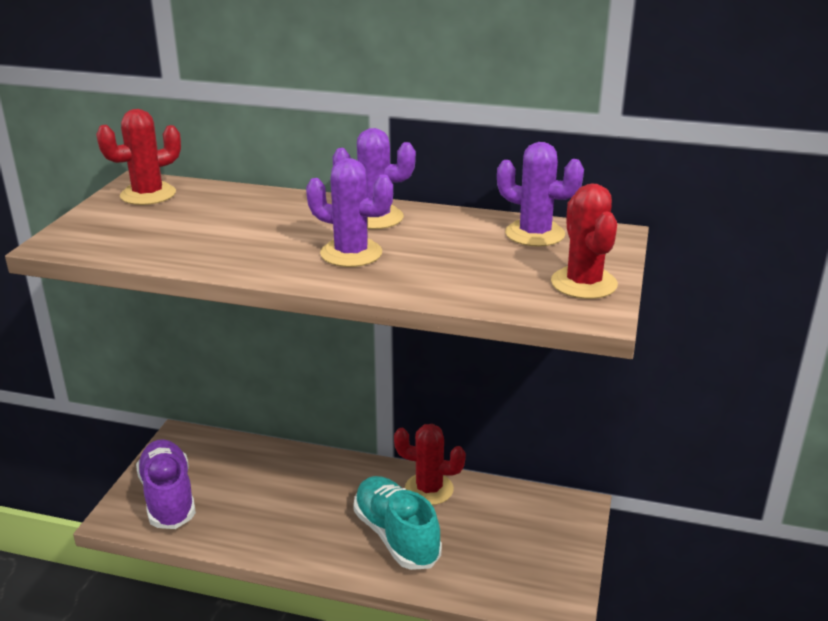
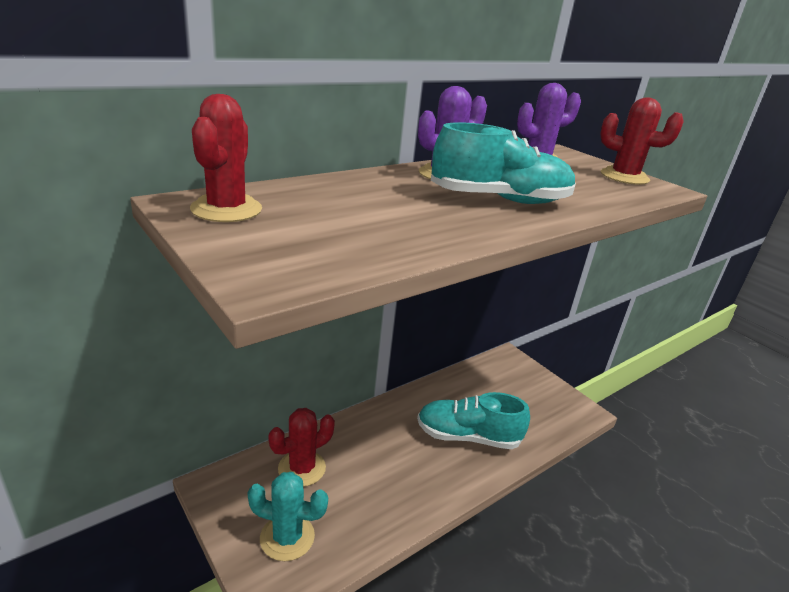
camera: 55 degrees left, 0 degrees up
purple shoe [136,439,196,529] -> turquoise cactus [247,472,328,561]
purple cactus [306,158,393,267] -> turquoise shoe [431,122,576,204]
red cactus [394,424,466,505] -> red cactus moved to [268,408,335,487]

